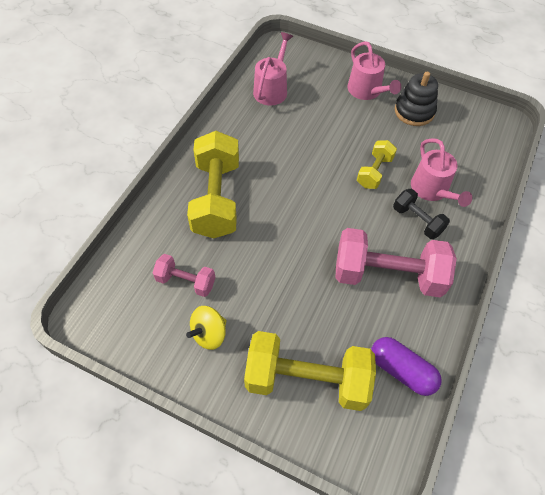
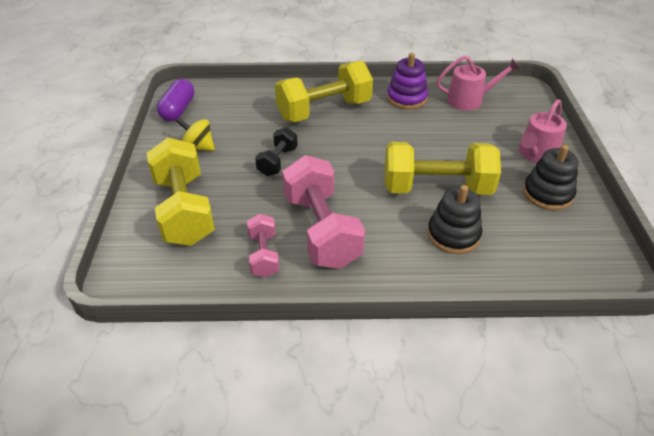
camera: 65 degrees right, 15 degrees down
pink dumbbell [153,254,215,297] -> pink dumbbell moved to [247,214,279,278]
yellow dumbbell [357,140,397,189] -> yellow dumbbell [385,142,501,195], size x1.91
purple capsule [371,337,442,396] -> purple capsule moved to [157,79,194,121]
black dumbbell [393,189,450,239] -> black dumbbell moved to [255,127,298,176]
pink watering can [411,138,472,207] -> black stacking toy [427,185,482,254]
none -> purple stacking toy [387,53,428,109]

